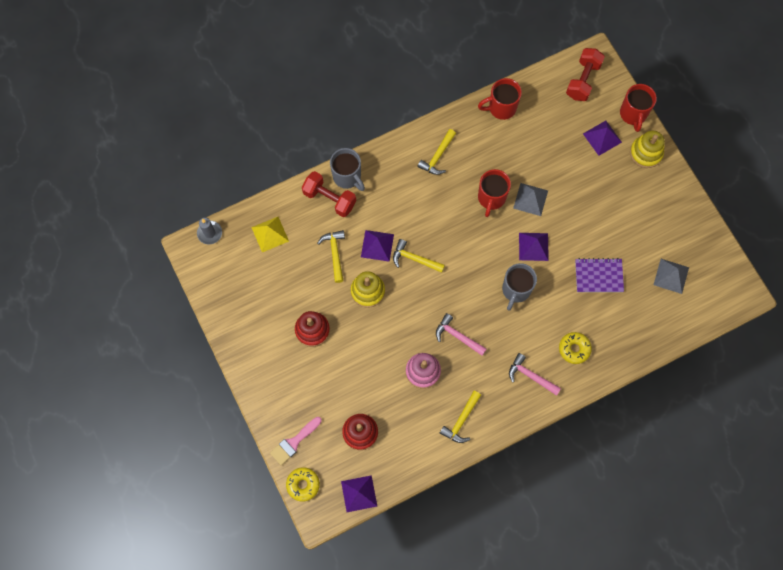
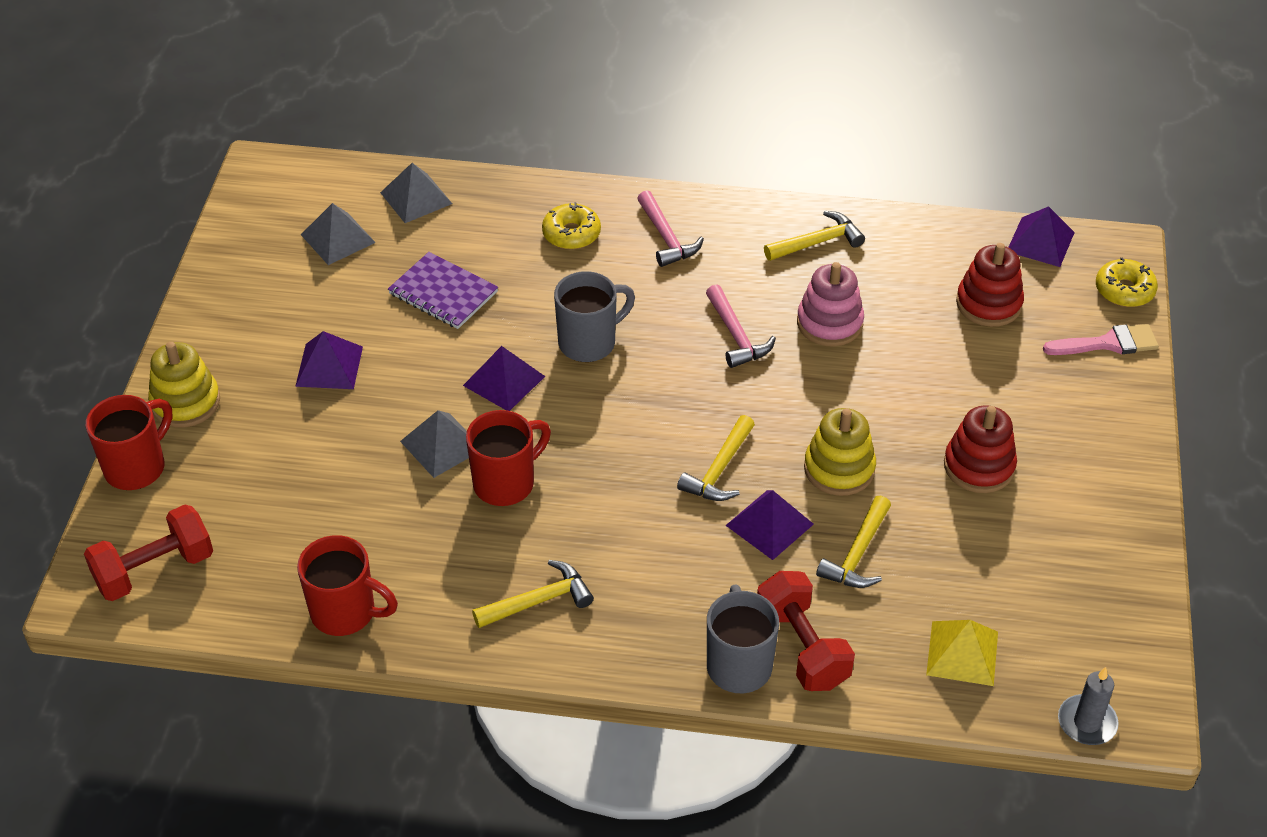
camera: 145 degrees left, 25 degrees down
yellow hammer [393,239,445,273] -> yellow hammer turned 60 degrees clockwise [677,415,755,501]
purple pyramid [583,121,622,156] -> purple pyramid moved to [295,331,363,389]
none -> grey pyramid [380,163,452,223]

